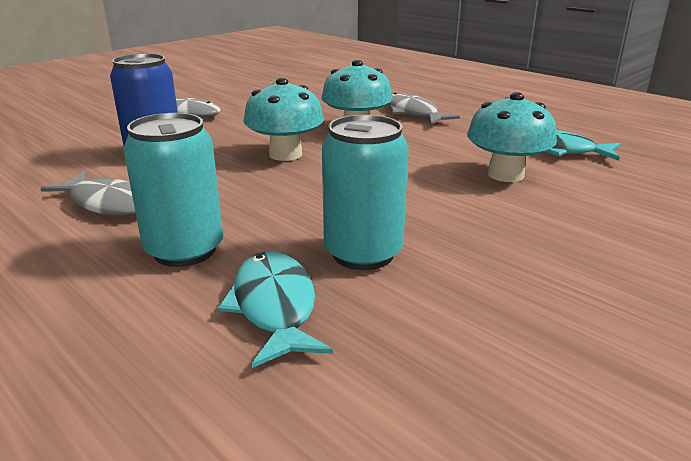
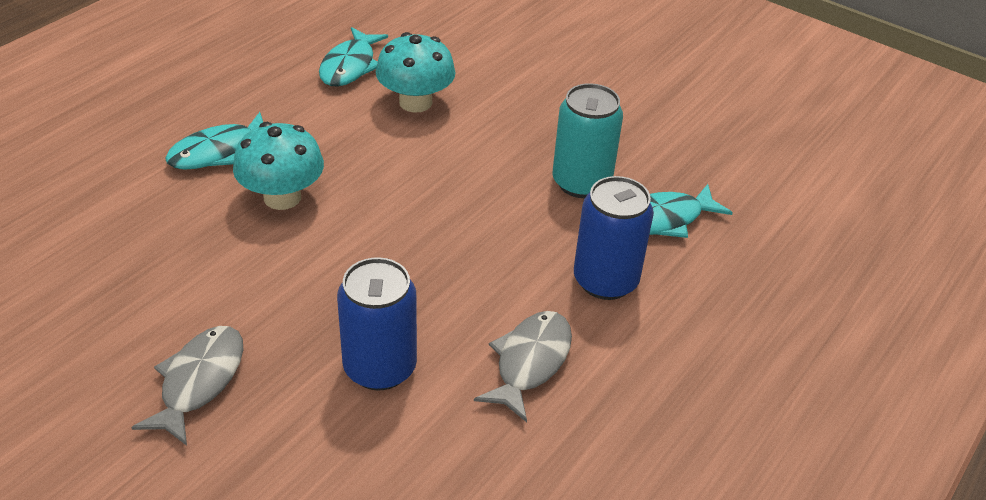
camera: 100 degrees left, 15 degrees up
turquoise can [124,113,223,267] -> blue can [574,176,654,300]
turquoise mushroom [244,78,324,161] -> none
grey fish [387,93,460,125] -> turquoise fish [165,112,263,170]

